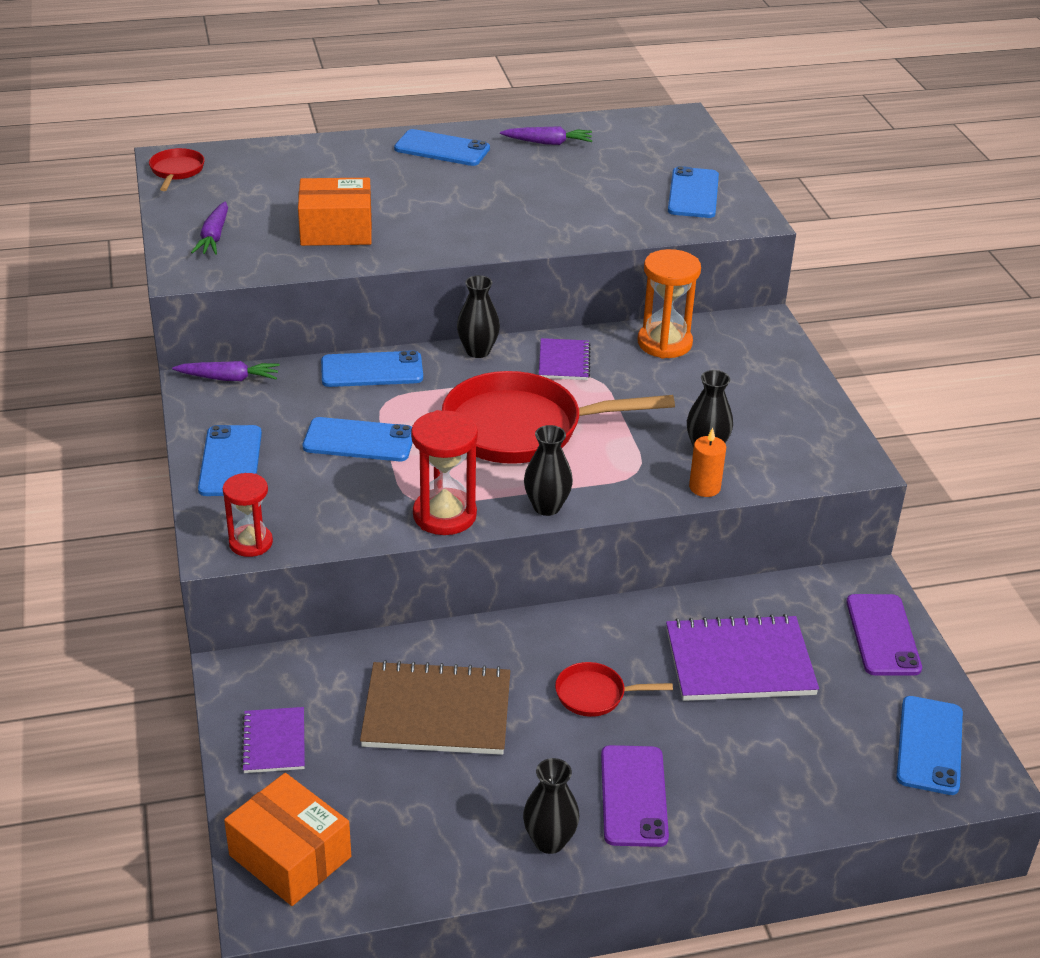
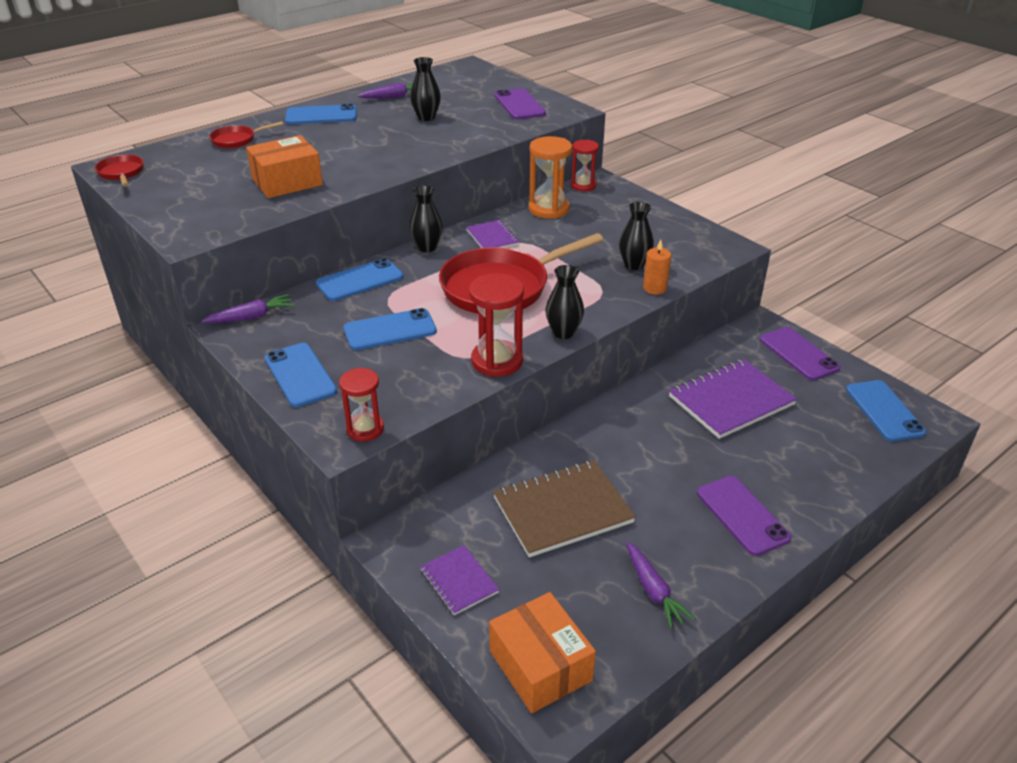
camera: 25 degrees left, 0 degrees up
purple carrot [191,201,228,255] -> purple carrot moved to [626,542,695,629]
orange box [224,773,351,906] -> orange box turned 45 degrees clockwise [489,592,596,713]
black vase [523,758,579,854] -> black vase moved to [410,57,441,121]
red pan [555,662,673,717] -> red pan moved to [209,121,283,149]
blue phone [668,166,719,218] -> purple phone [494,88,546,119]
none -> red hourglass [571,140,599,192]

